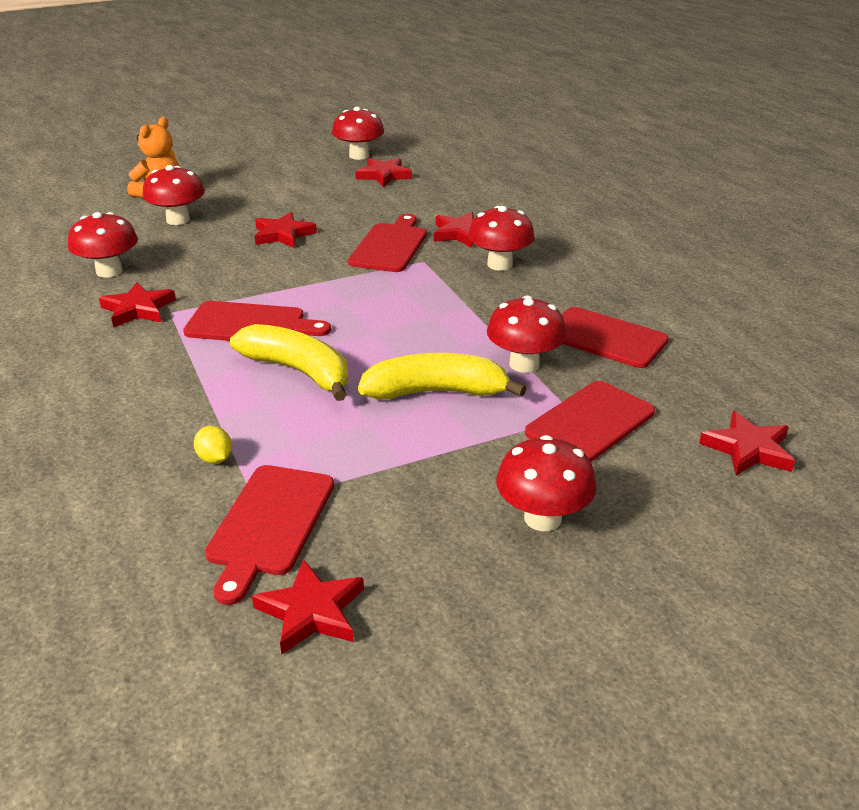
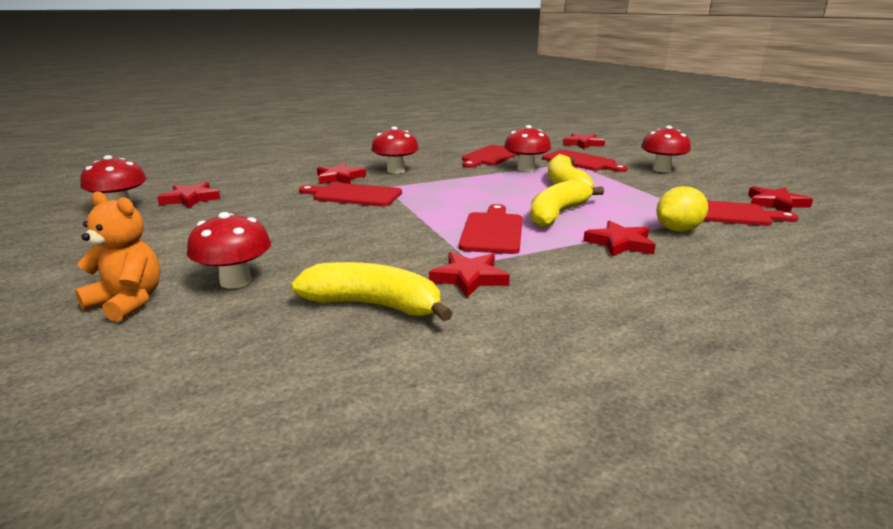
camera: 90 degrees left, 10 degrees down
red mushroom [68,212,138,278] -> yellow banana [291,262,453,321]
yellow lemon [194,426,232,464] -> yellow lemon [656,186,708,232], size x1.76
red star [255,212,317,248] -> red star moved to [583,221,656,257]

